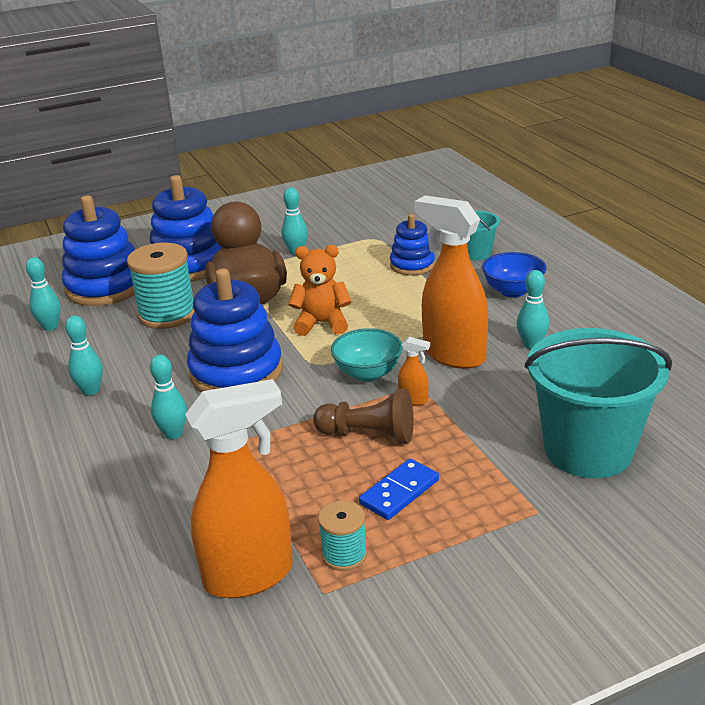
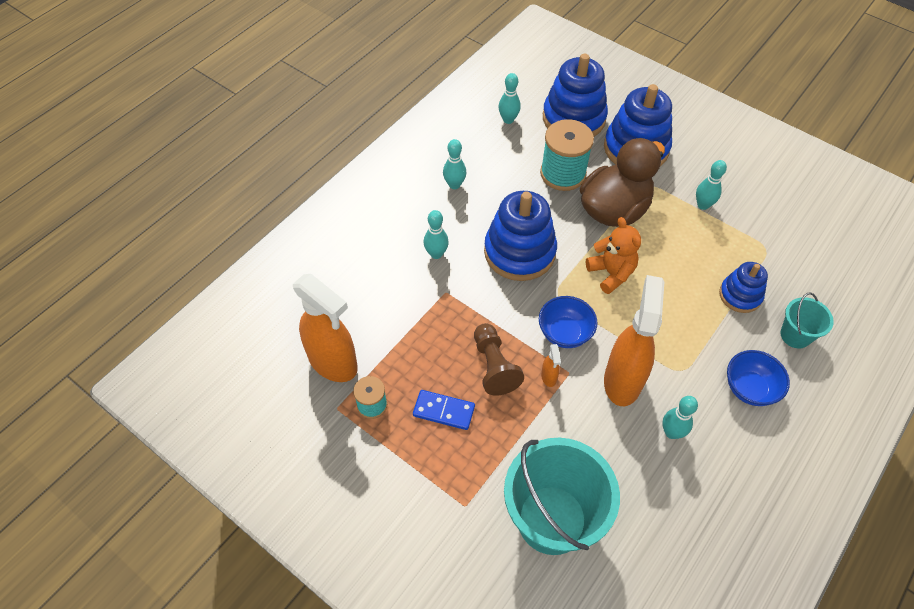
camera: 60 degrees right, 25 degrees up
turquoise bowl [331,328,403,382] -> blue bowl [539,296,598,348]

